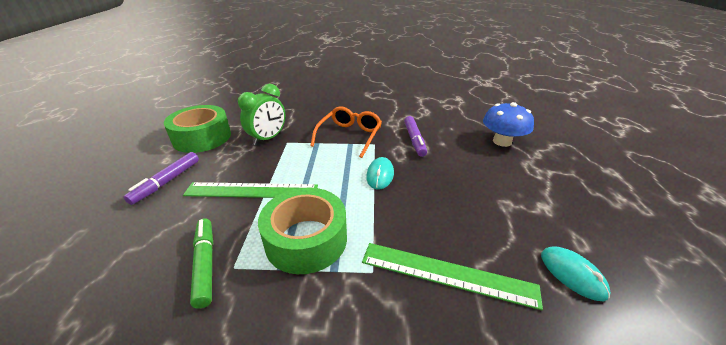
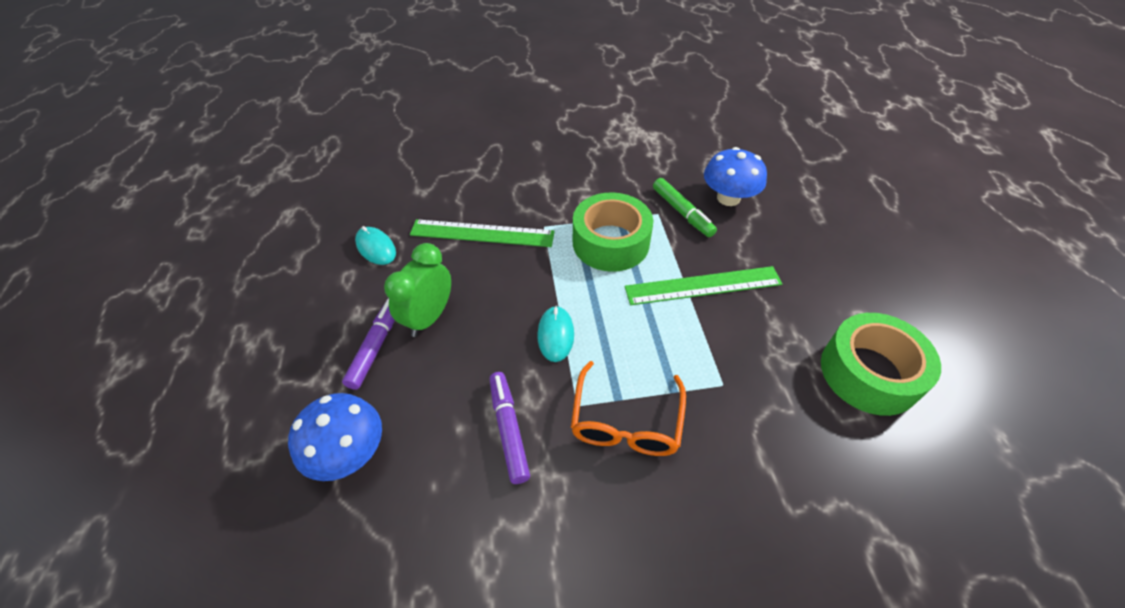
camera: 170 degrees right, 15 degrees up
purple marker [124,152,199,205] -> purple marker moved to [342,298,395,390]
green clock [238,84,286,145] -> green clock moved to [384,243,451,337]
none -> blue mushroom [704,147,767,206]

